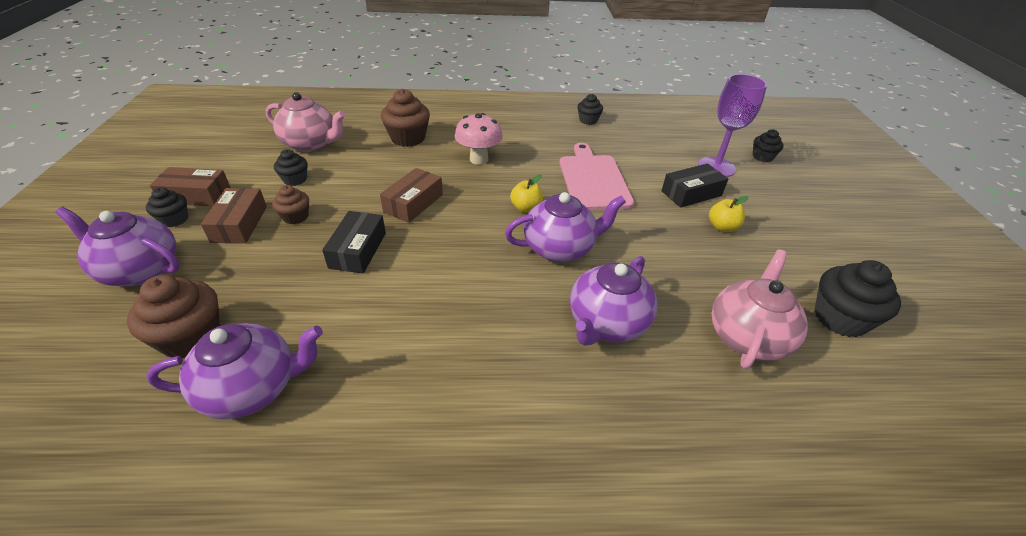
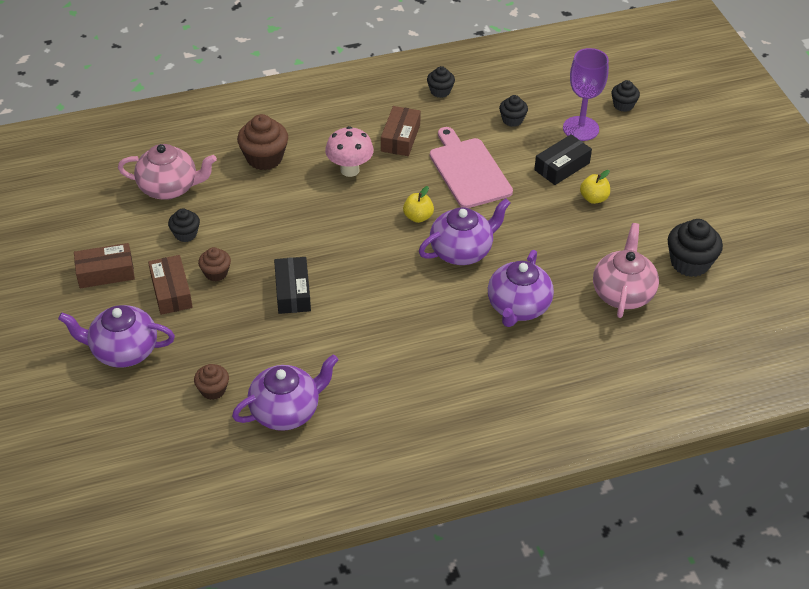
camera: 15 degrees left, 5 degrees up
brown cupcake [127,275,220,358] -> brown cupcake [194,364,229,400], size x0.59
black cupcake [146,187,188,227] -> black cupcake moved to [499,95,528,127]
brown box [380,168,443,223] -> brown box moved to [381,106,421,156]

